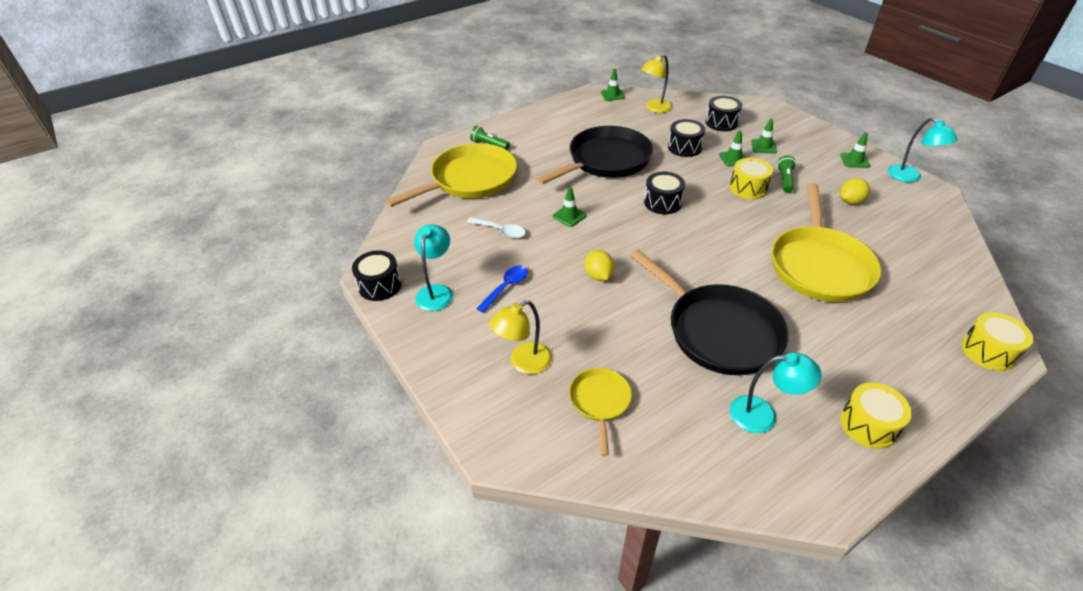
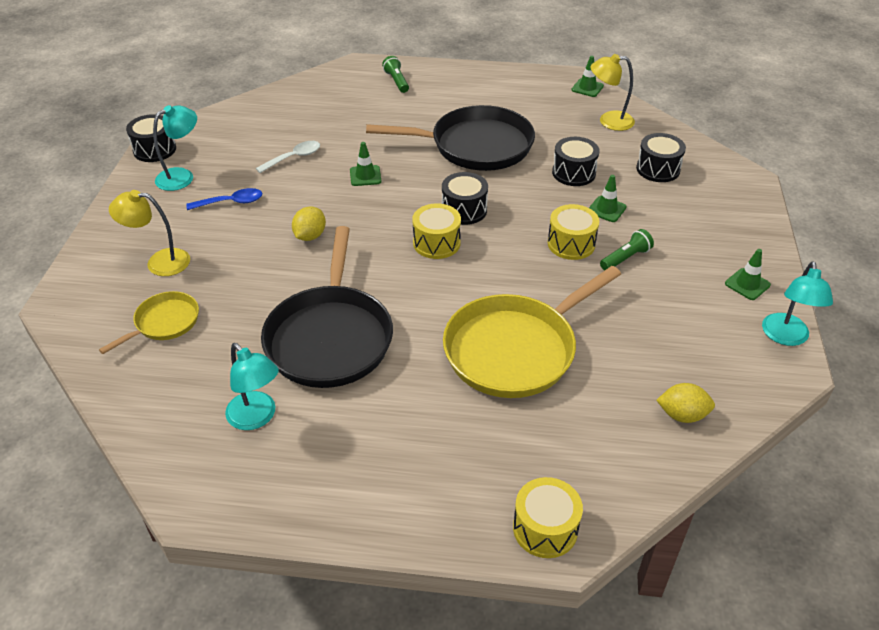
camera: 40 degrees right, 0 degrees up
yellow pan [385,143,517,207] -> none
white spoon [467,217,526,238] -> white spoon turned 105 degrees counterclockwise [256,141,320,173]
green traffic cone [751,119,777,154] -> none
yellow lemon [840,178,870,205] -> yellow lemon moved to [656,383,715,423]
yellow drum [840,383,912,449] -> yellow drum moved to [412,203,461,259]

